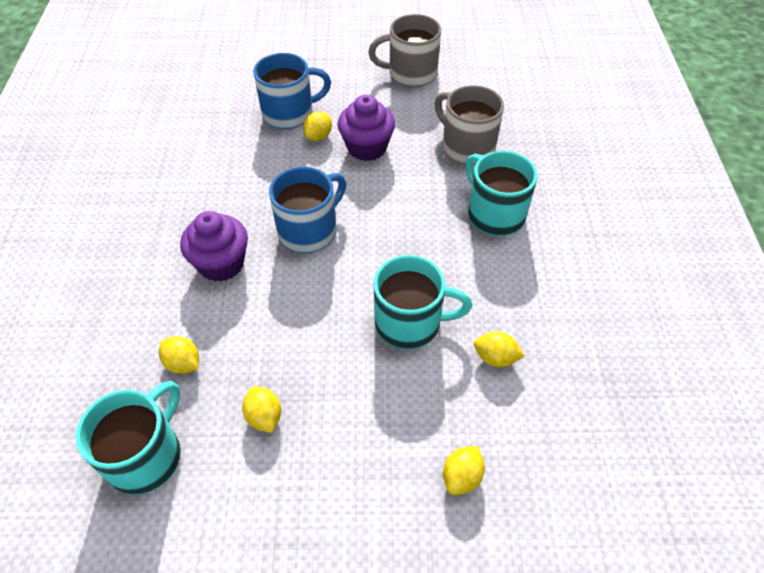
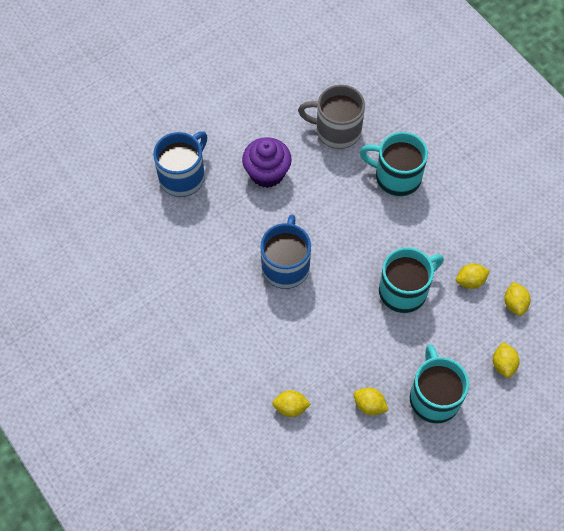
camera: 35 degrees left, 10 degrees up
turquoise mug [75,381,181,495] -> turquoise mug moved to [410,345,469,424]
purple cupcake [180,211,248,282] -> none
yellow lemon [303,111,332,141] -> yellow lemon moved to [504,282,531,316]
grey mug [368,14,441,87] -> none

